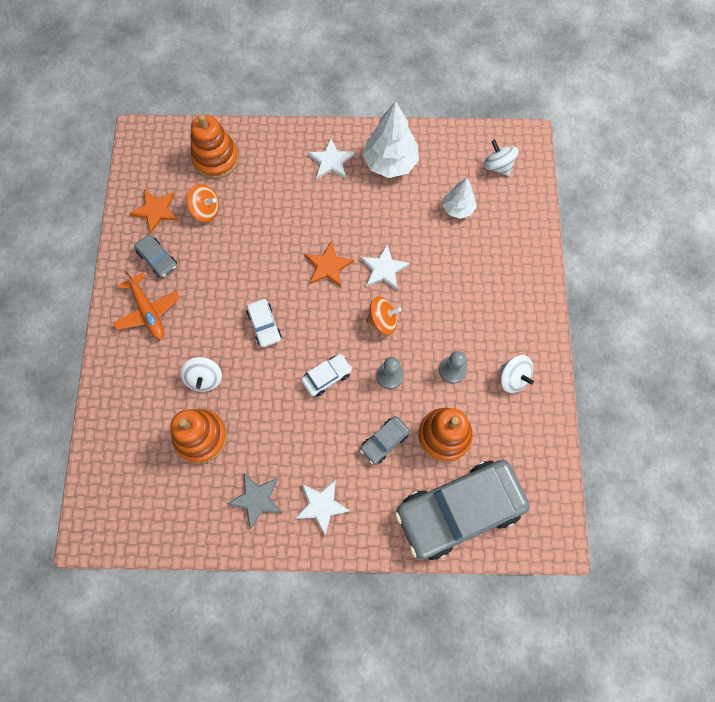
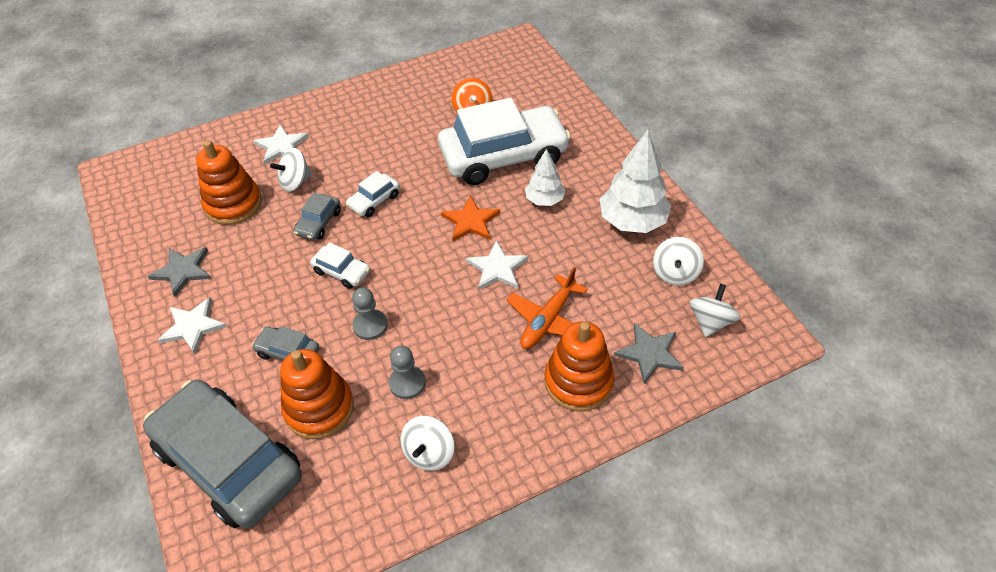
camera: 65 degrees right, 20 degrees down
orange plane [113,270,180,340] -> orange plane moved to [507,267,588,349]
orange star [129,189,178,233] -> none
grey car [134,235,177,278] -> grey car moved to [293,193,341,240]
orange stacking toy [191,114,239,179] -> orange stacking toy moved to [544,321,614,412]
white star [307,138,355,179] -> white star moved to [253,124,309,165]
orange spinning top [366,296,402,335] -> none
white tree [443,177,477,219] -> white tree moved to [525,149,566,206]
none -> white car [438,98,571,185]
none -> grey star [614,323,684,383]
none -> white spinning top [653,237,704,286]

